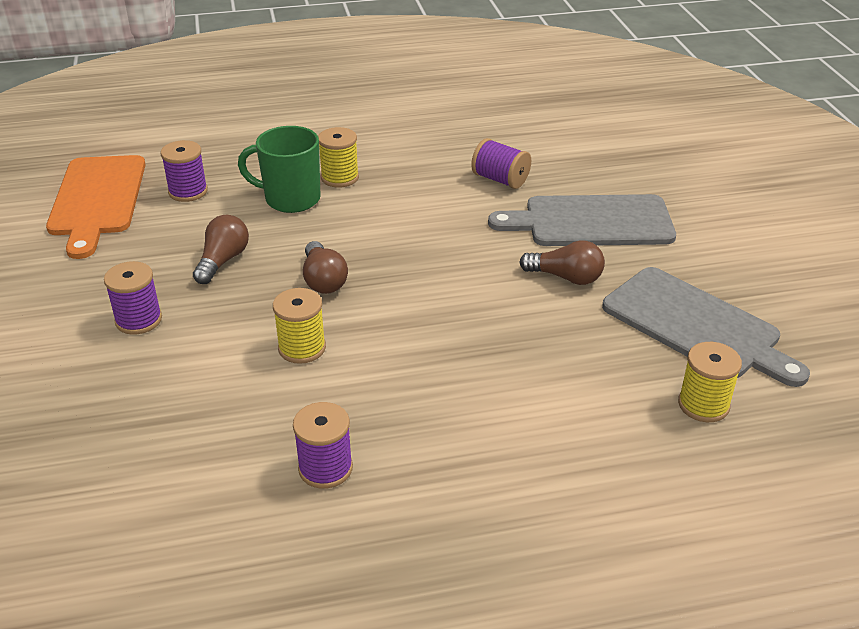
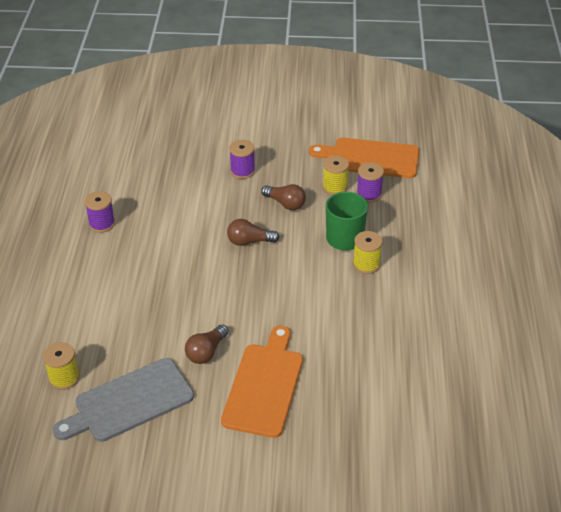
camera: 105 degrees right, 5 degrees up
yellow spool [273,288,326,364] -> yellow spool moved to [322,155,349,195]
purple spool [471,138,531,189] -> none
grey cutting board [488,194,676,246] -> orange cutting board [221,326,303,438]

